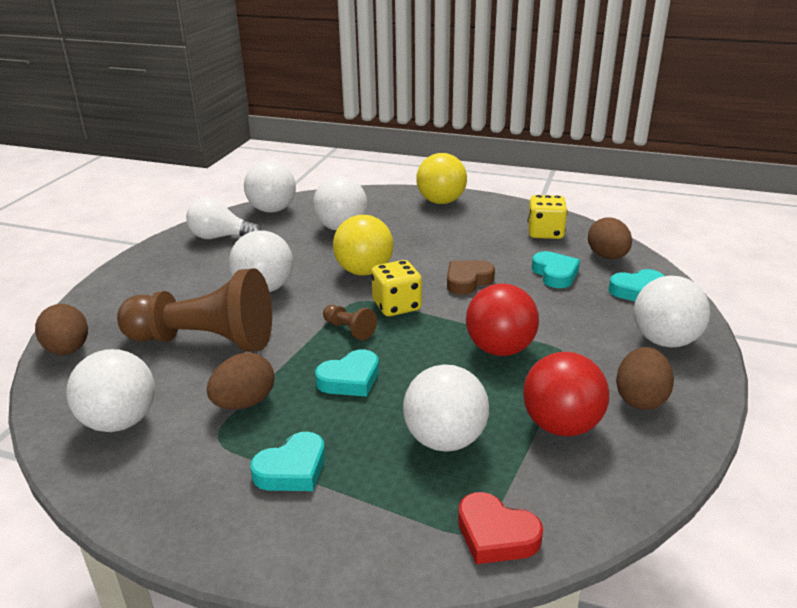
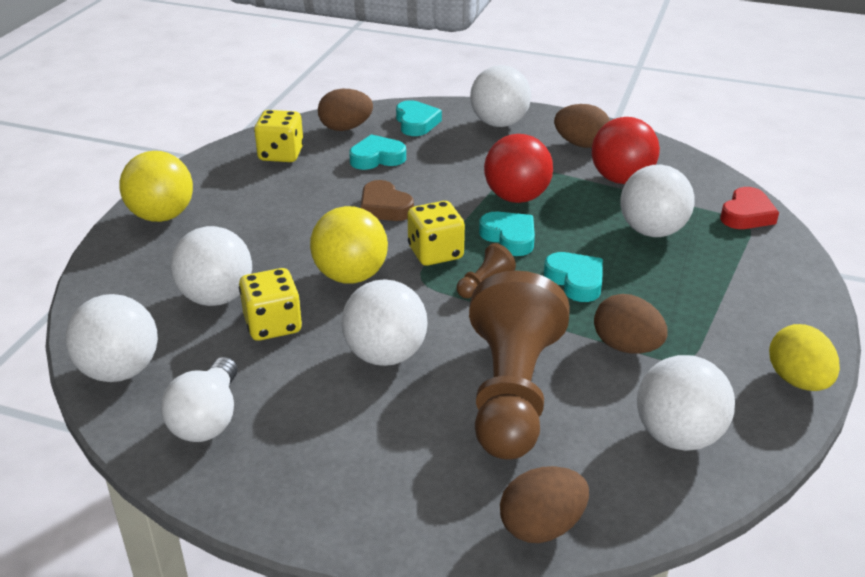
camera: 90 degrees left, 5 degrees up
turquoise heart [250,432,325,491] -> turquoise heart moved to [479,212,535,256]
none -> yellow dice [239,268,302,341]
none -> yellow egg [769,324,840,391]

